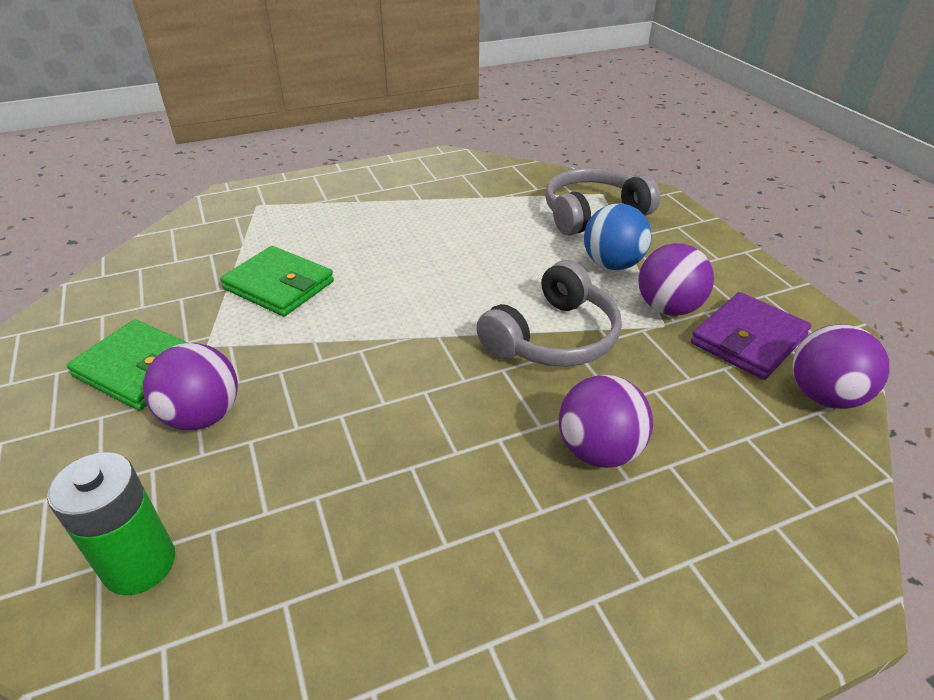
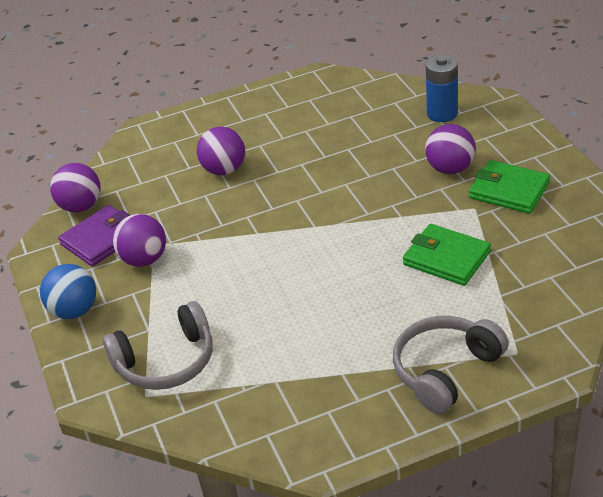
camera: 175 degrees left, 0 degrees up
green battery [47,452,175,595] -> blue battery [426,55,458,122]
grey headphones [476,260,622,367] -> grey headphones moved to [393,316,509,414]
blue ball [584,204,651,270] -> blue ball moved to [40,264,96,319]

